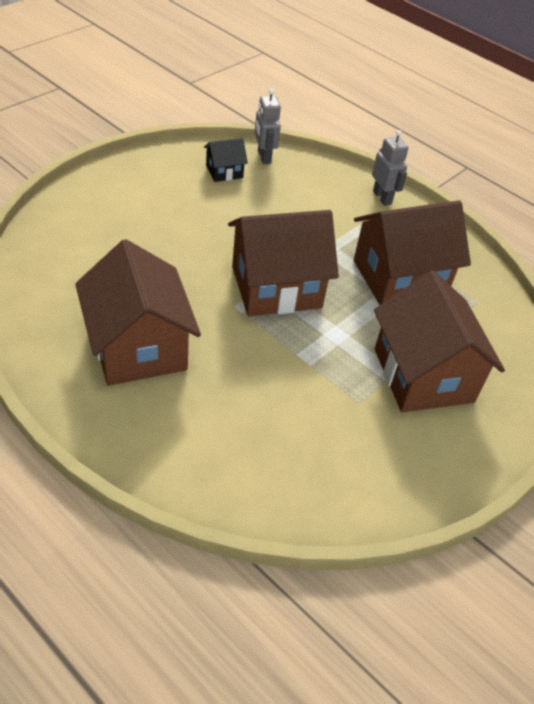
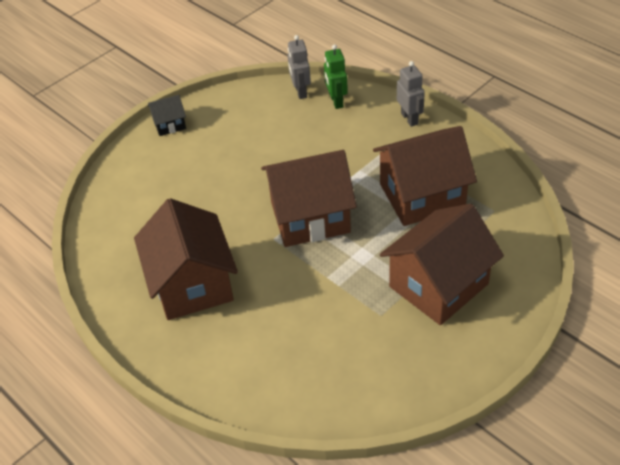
camera: 10 degrees right, 0 degrees up
black house [204,138,248,182] -> black house moved to [148,95,186,136]
brown house [374,271,505,412] -> brown house turned 60 degrees clockwise [380,204,504,325]
none -> green robot [324,44,348,109]

